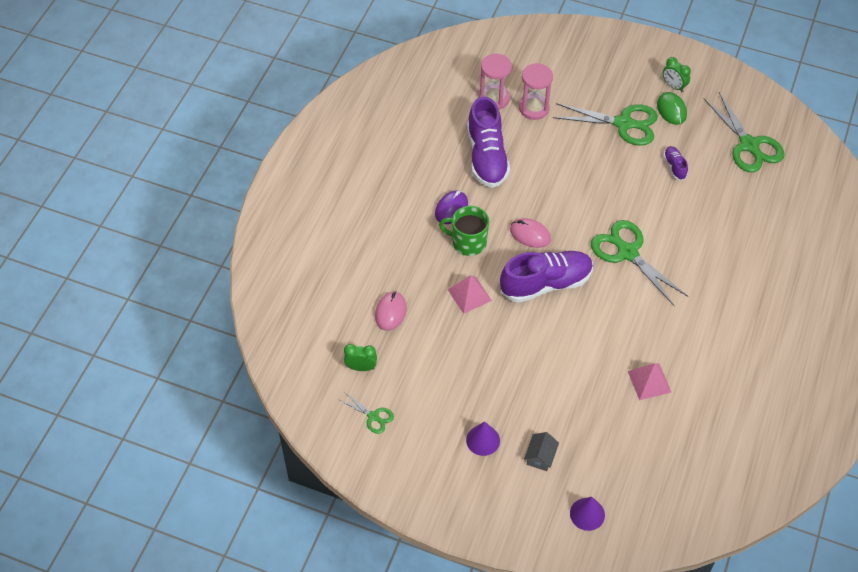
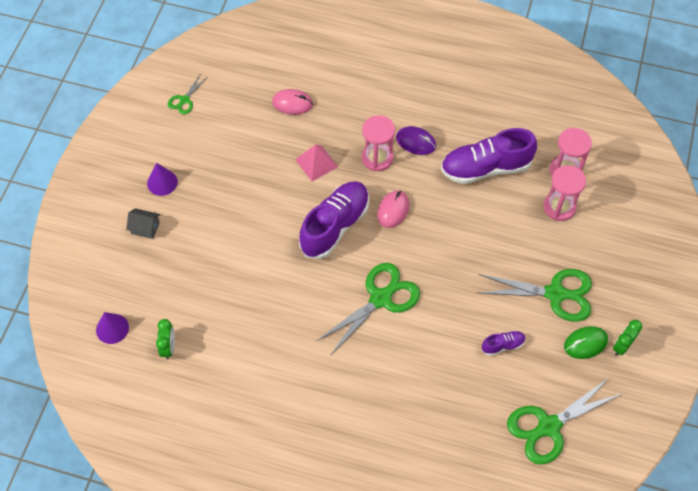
camera: 85 degrees right, 5 degrees up
green clock [344,344,377,371] -> green clock moved to [156,319,175,359]
green mug [439,206,489,256] -> pink hourglass [362,115,395,171]
purple shoe [500,251,593,303] -> purple shoe turned 120 degrees counterclockwise [299,181,369,259]
green scissors [553,103,658,146] -> green scissors turned 90 degrees counterclockwise [477,269,592,322]
purple cone [570,497,605,531] -> purple cone moved to [96,312,129,344]
pink pyramid [628,363,672,400] -> none

